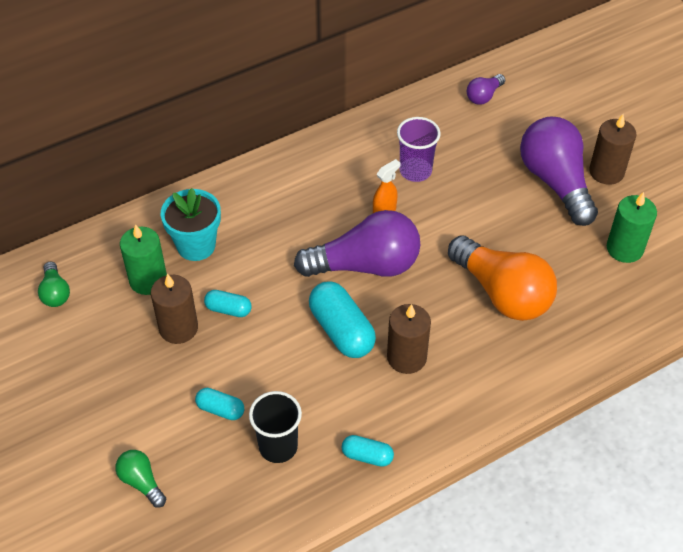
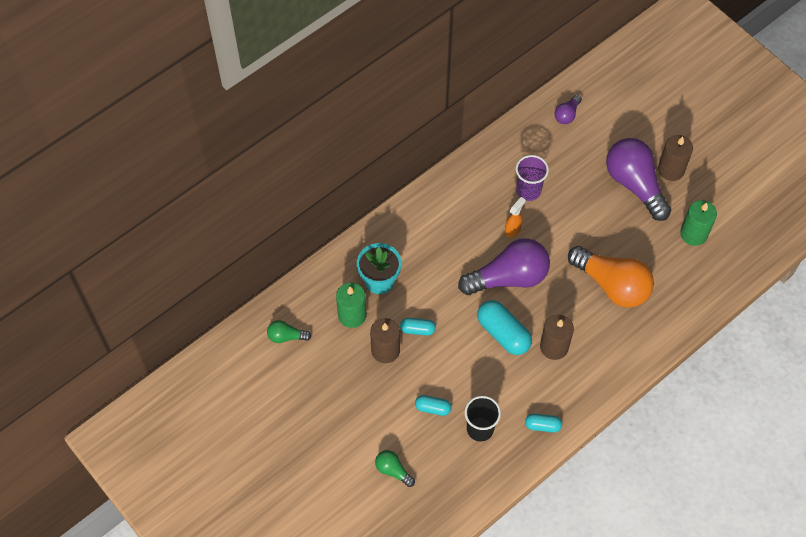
camera: 10 degrees left, 10 degrees up
green light bulb [38,262,70,307] -> green light bulb turned 120 degrees clockwise [267,320,312,343]

